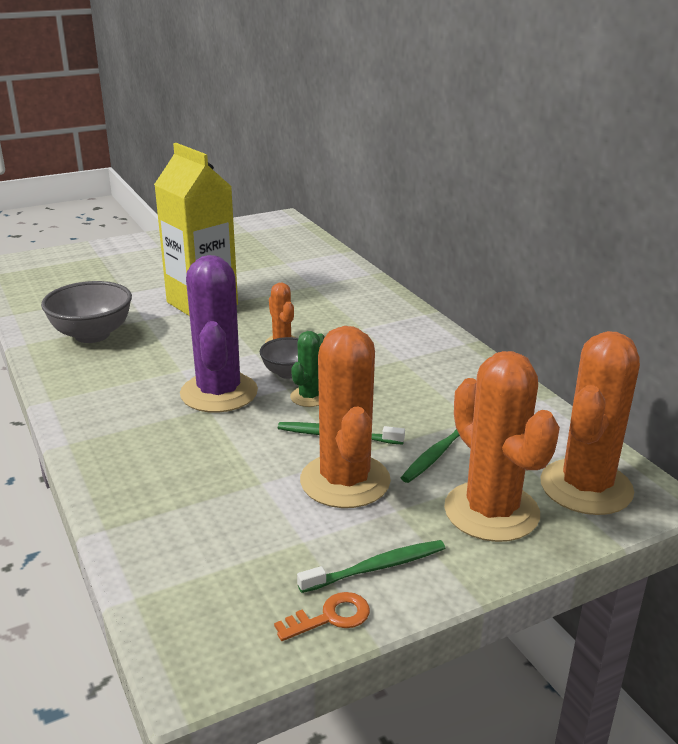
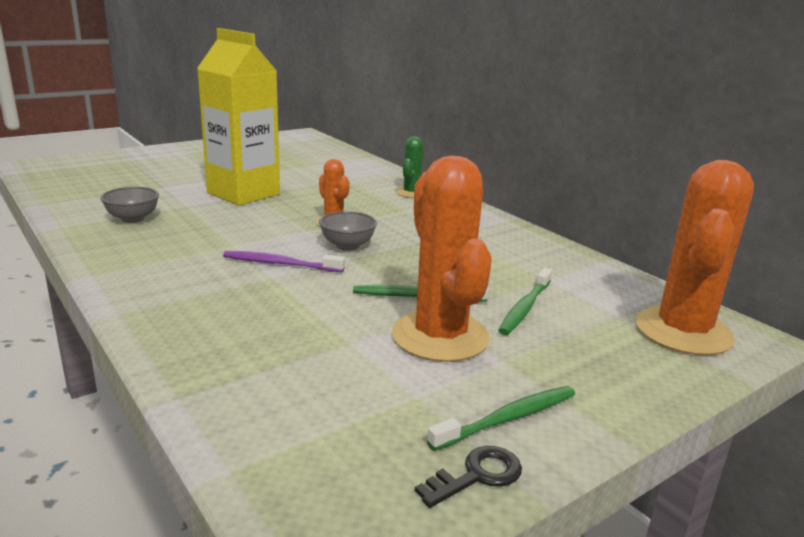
camera: 10 degrees left, 5 degrees down
grey bowl [41,281,132,343] -> grey bowl [100,187,159,223], size x0.60
purple cactus [180,255,258,413] -> purple toothbrush [223,251,345,272]
orange key [274,592,370,641] -> black key [415,446,522,508]
green cactus [290,331,325,407] -> green cactus moved to [396,136,424,198]
orange cactus [444,351,560,542] -> none

